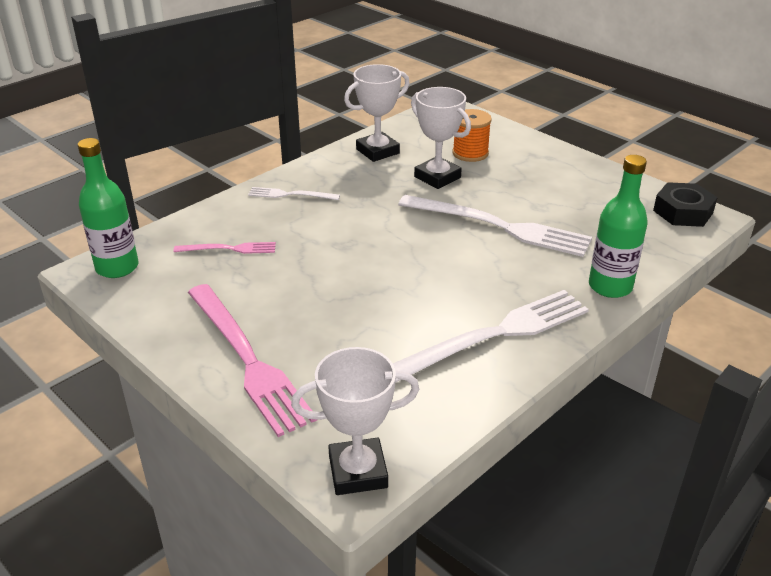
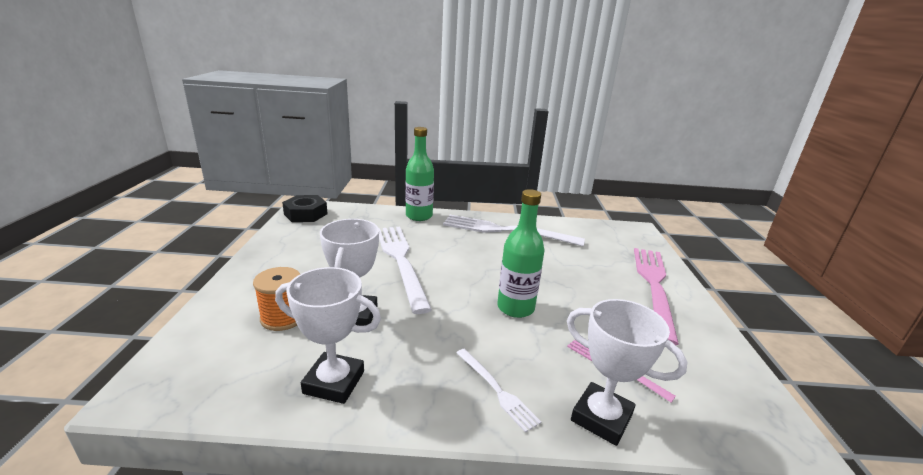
camera: 135 degrees left, 10 degrees down
green bottle [78,138,139,278] -> green bottle moved to [497,189,545,318]
white trophy [291,347,419,495] -> white trophy moved to [567,299,688,446]

